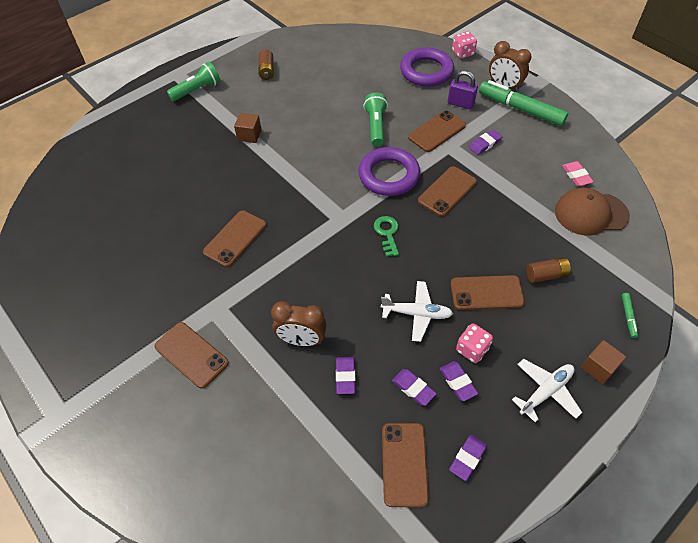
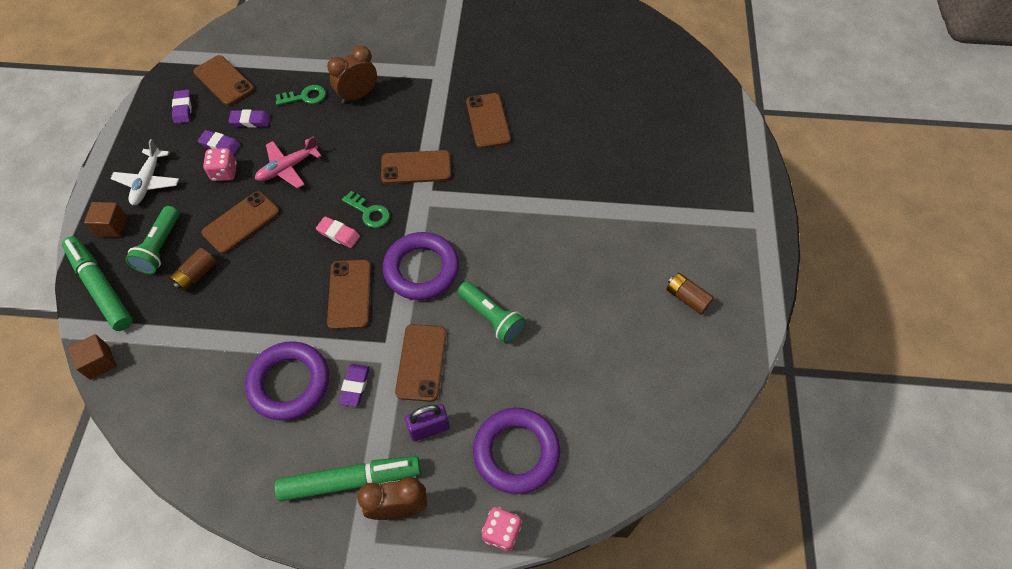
camera: 135 degrees right, 5 degrees up
brown phone [154,322,229,389] -> brown phone moved to [381,150,451,184]
green flashlight [167,62,220,101] -> green flashlight moved to [125,206,179,274]
brown cube [234,113,261,143] -> brown cube moved to [68,334,117,380]
purple eraser [336,357,355,394] -> green key [276,85,326,105]
white plane [381,281,453,342] -> pink plane [255,136,321,189]
brown cap [555,188,630,236] -> none
pink eraser [562,161,594,186] -> pink eraser moved to [316,216,360,248]
green marker [622,293,638,338] -> green marker [62,236,133,331], size x2.38
none -> purple ring [245,341,329,421]

